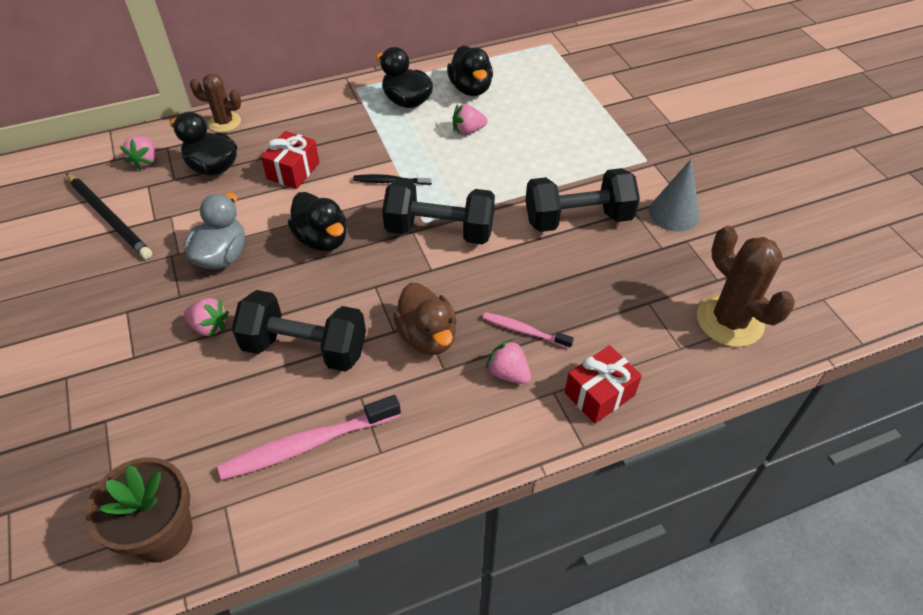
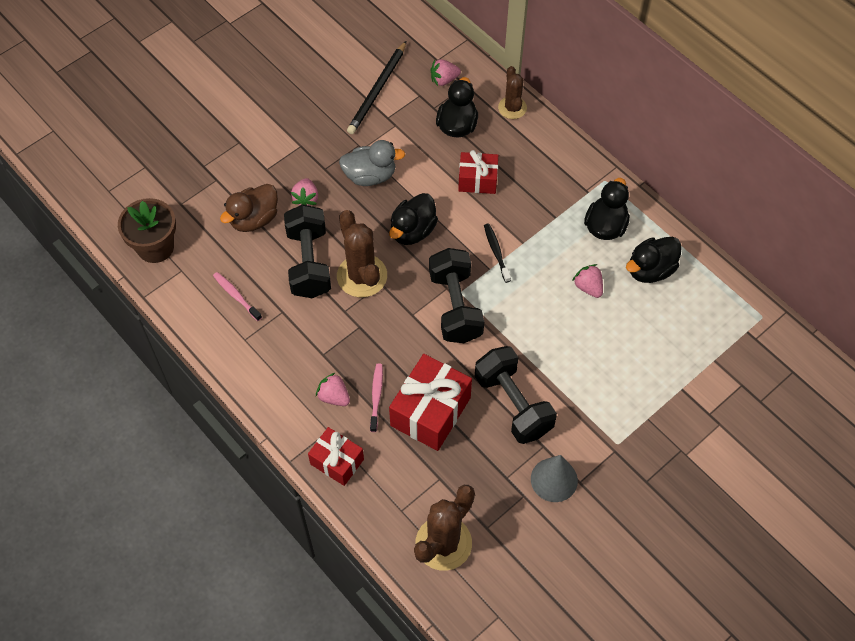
camera: 70 degrees right, 10 degrees up
pink toothbrush [218,395,401,480] -> pink toothbrush [213,272,262,321], size x0.57
brown duck [393,283,457,355] -> brown duck moved to [220,184,278,232]
pink strawberry [485,339,531,384] -> pink strawberry turned 75 degrees counterclockwise [316,373,350,406]
none -> brown cactus [337,210,387,297]
none -> red gift [389,354,472,451]

